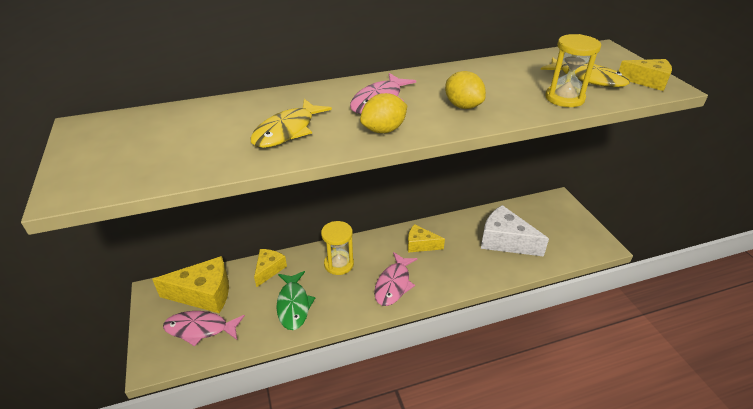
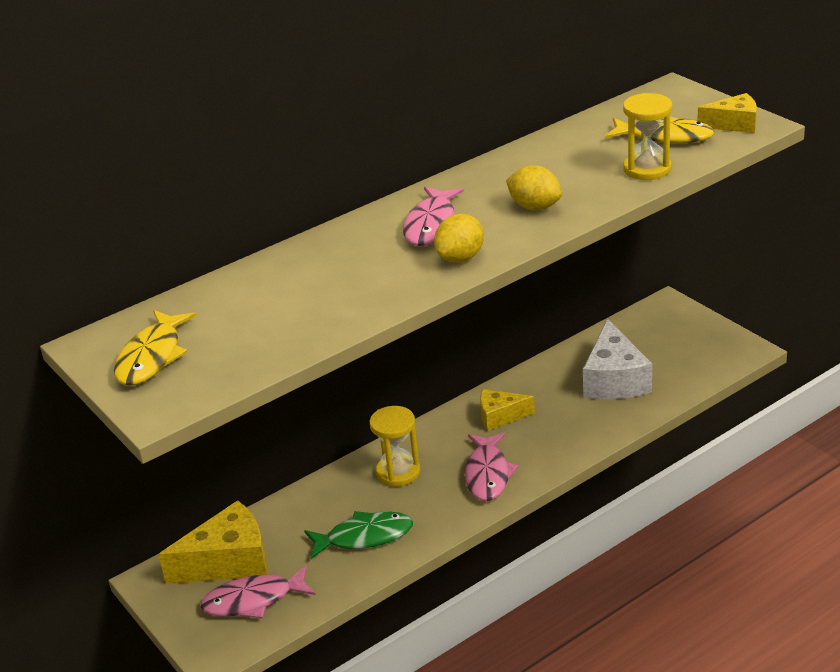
camera: 15 degrees left, 5 degrees down
yellow fish [250,99,332,148] -> yellow fish moved to [114,310,196,386]
yellow cheese [254,249,287,287] -> none
green fish [276,271,315,330] -> green fish turned 75 degrees counterclockwise [304,511,413,559]
white cheese [481,205,549,257] -> white cheese turned 105 degrees counterclockwise [583,319,652,399]

